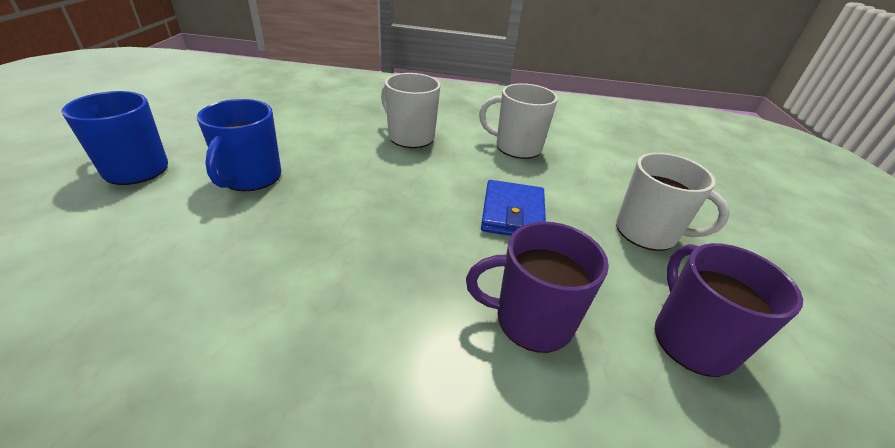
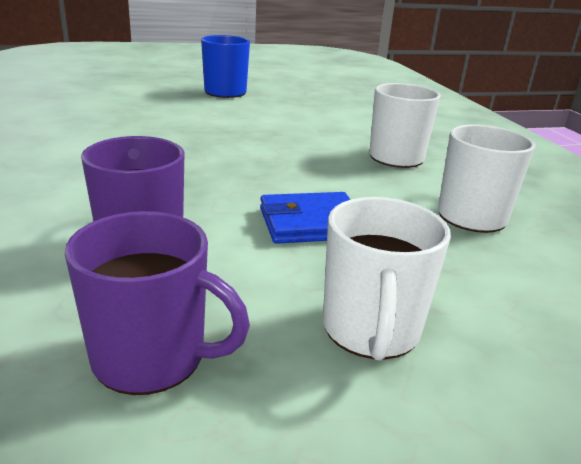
camera: 70 degrees right, 10 degrees down
blue mug [197,99,281,191] -> none
purple mug [655,243,803,377] -> purple mug turned 45 degrees clockwise [65,211,250,395]

